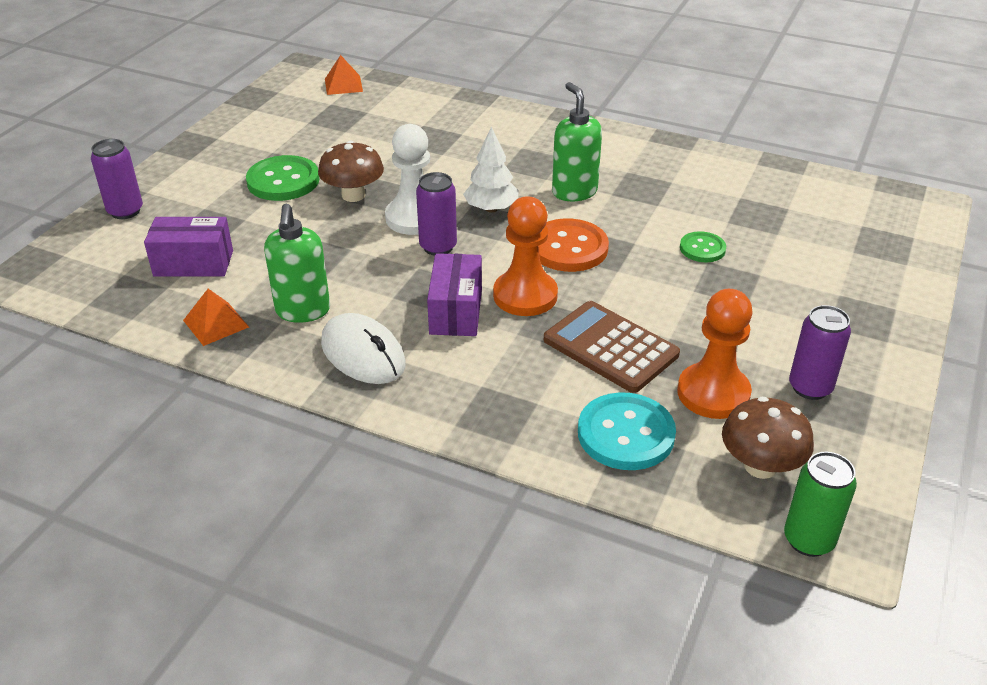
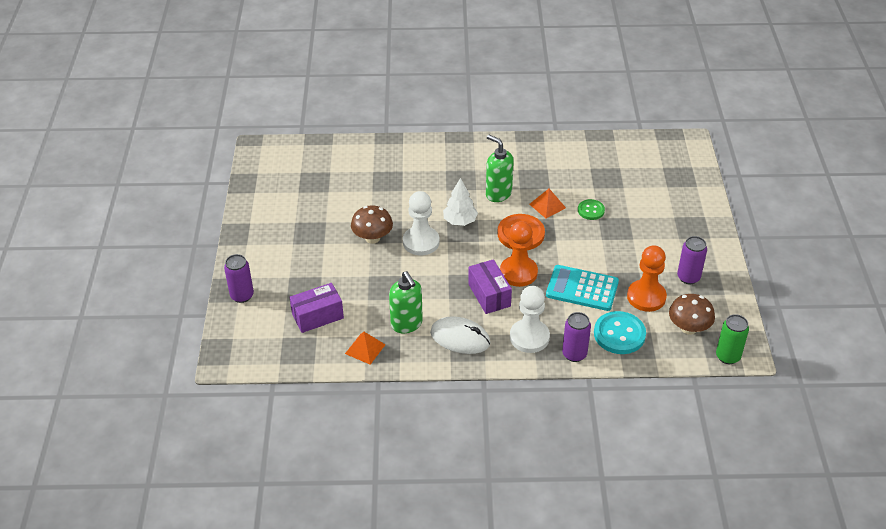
camera: 25 degrees left, 5 degrees up
green button [246,155,320,201] -> none
orange pyramid [325,55,363,95] -> orange pyramid moved to [529,189,566,218]
purple can [416,172,457,256] -> purple can moved to [562,312,591,362]
brown calculator [544,301,680,393] -> turquoise calculator [546,265,619,311]
none -> white pawn [510,286,550,353]

